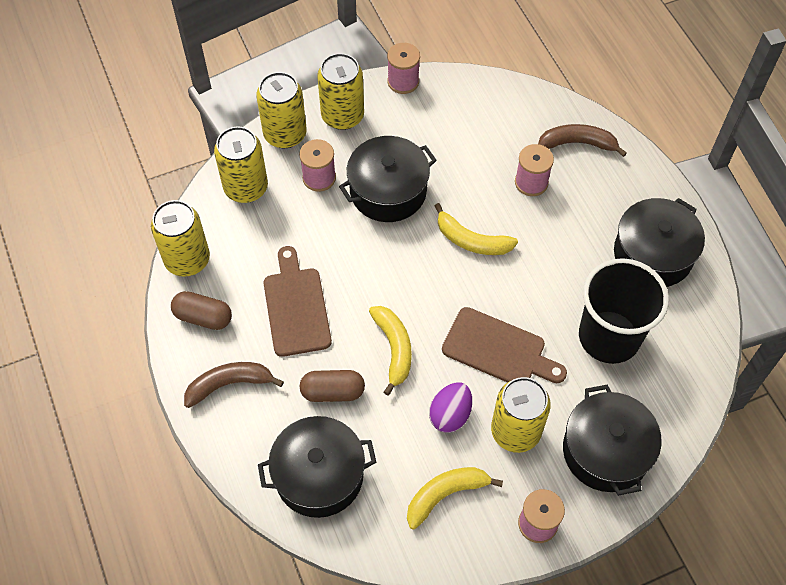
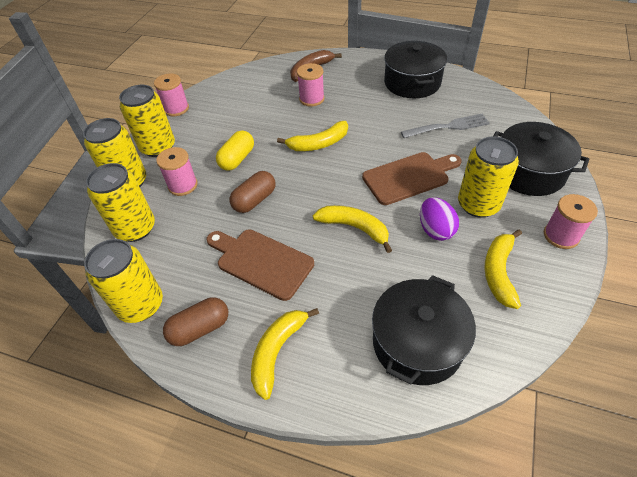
camera: 45 degrees left, 10 degrees down
brown banana [184,362,284,408] -> yellow banana [251,308,319,400]
brown capsule [300,370,365,402] -> brown capsule moved to [230,171,275,213]
black pot [339,136,437,222] -> yellow capsule [216,131,254,171]
black cup [579,258,669,364] -> grey fork [401,114,490,138]

